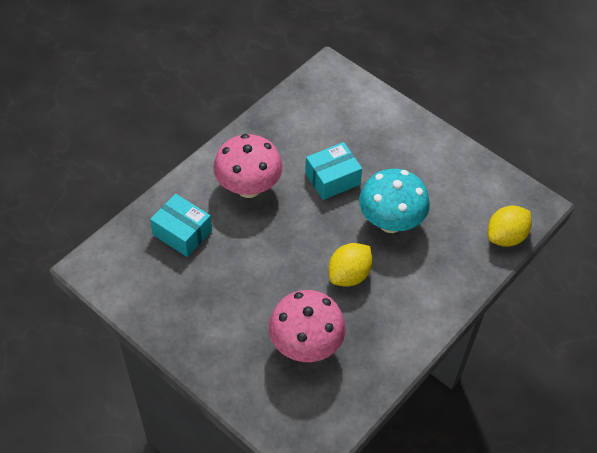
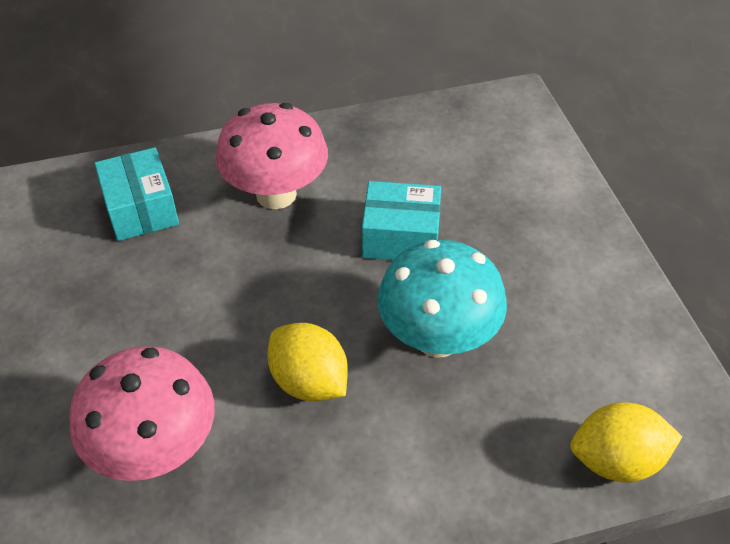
camera: 35 degrees right, 5 degrees down
yellow lemon [328,243,372,287] -> yellow lemon turned 60 degrees clockwise [267,323,348,402]

